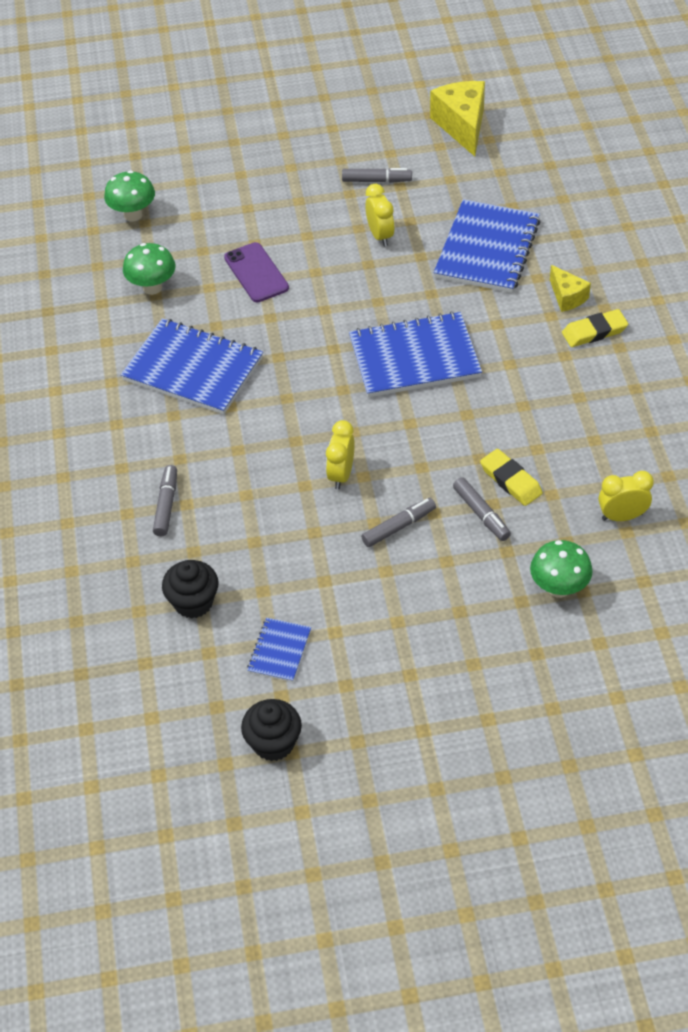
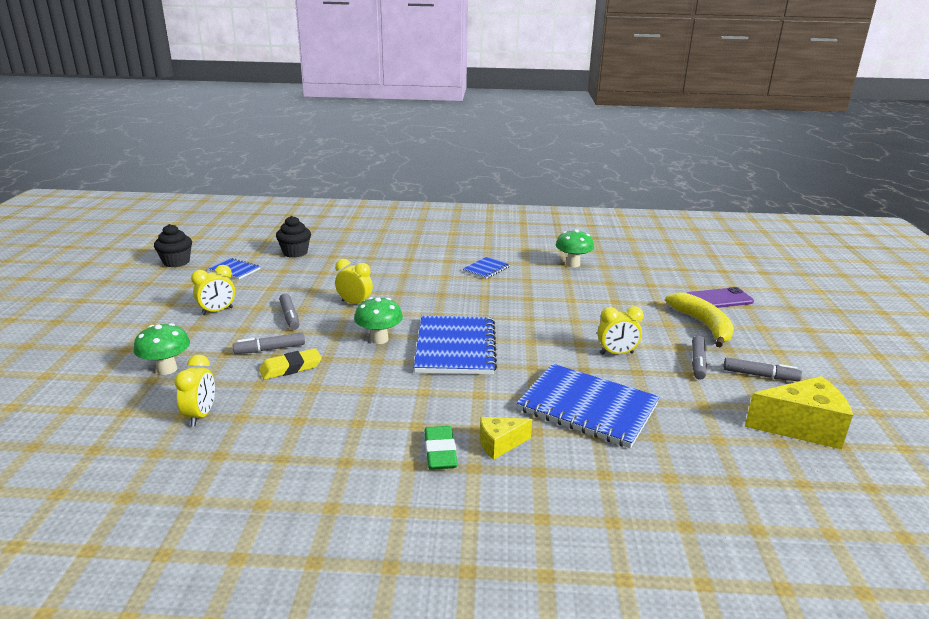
camera: 100 degrees right, 25 degrees down
green mushroom [104,171,155,222] -> green mushroom moved to [354,297,403,344]
blue notebook [121,318,263,415] -> blue notebook [463,257,510,279], size x0.49
grey marker [153,465,177,536] -> grey marker moved to [723,358,802,381]
purple phone [224,242,289,302] -> purple phone moved to [687,287,754,308]
yellow eraser [562,309,628,347] -> green eraser [424,426,458,470]
none -> yellow clock [191,265,235,315]
none -> yellow banana [665,292,734,347]

